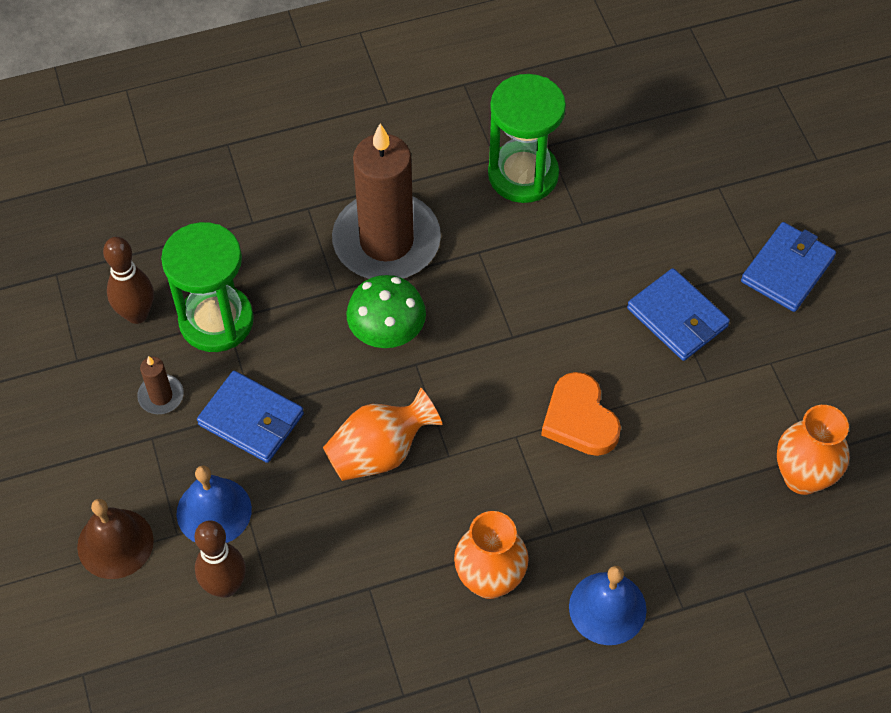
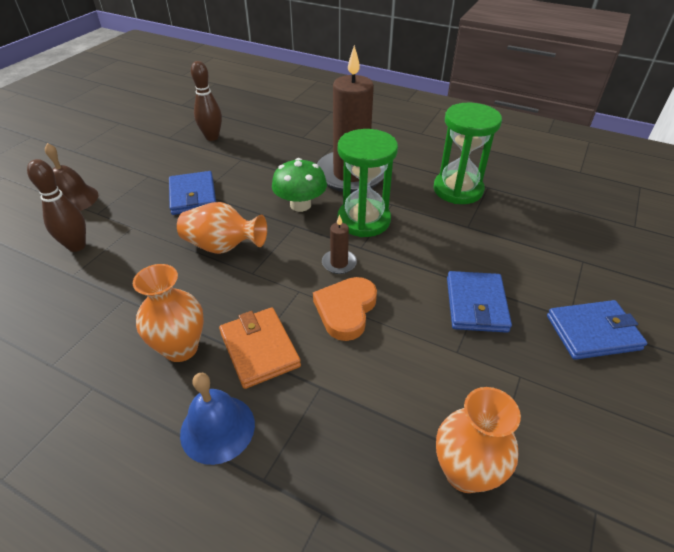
camera: 45 degrees right, 15 degrees down
brown candle [137,356,184,414] -> brown candle moved to [322,214,357,274]
green hourglass [161,222,254,352] -> green hourglass moved to [338,129,398,237]
blue bell [177,465,252,543] -> none
none -> orange wallet [219,307,301,389]

